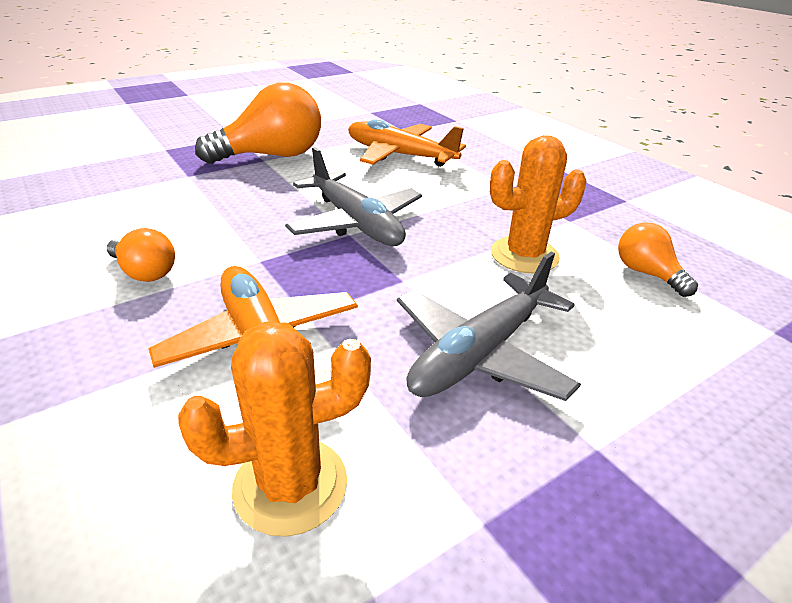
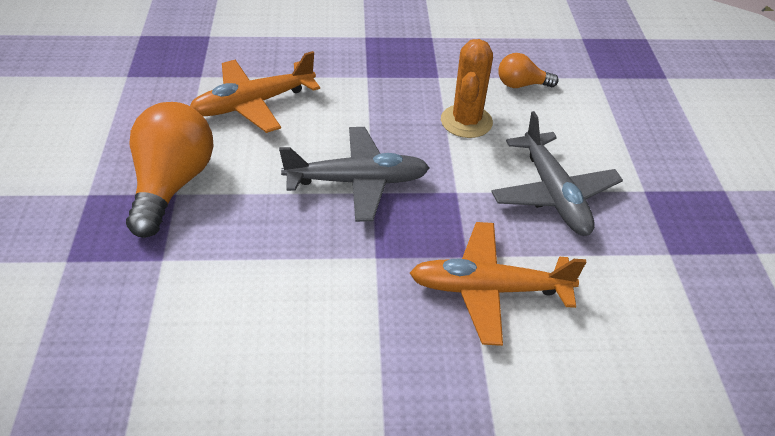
camera: 60 degrees left, 10 degrees up
orange light bulb [107,228,175,282] -> none
orange cactus [178,321,371,537] -> none

